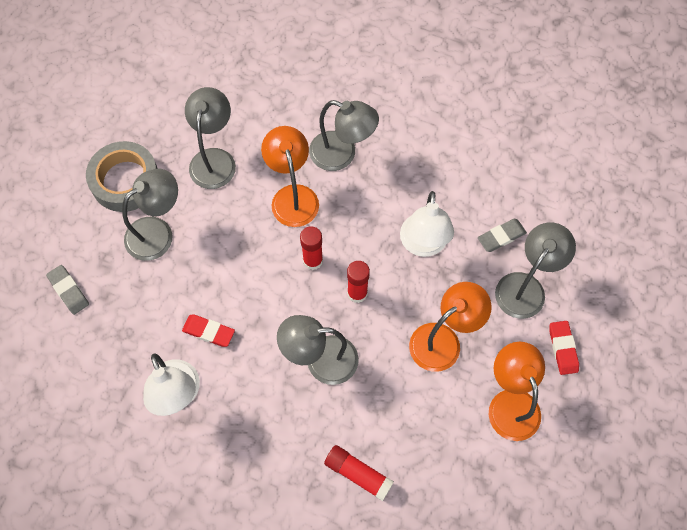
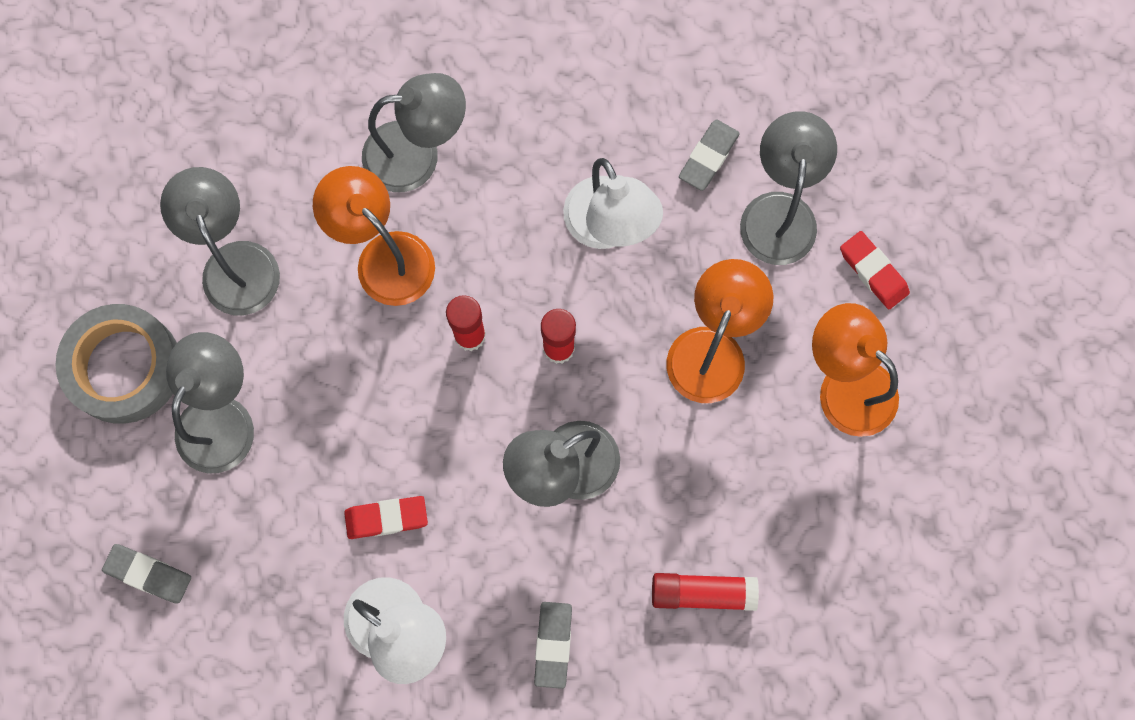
camera: 30 degrees left, 10 degrees up
none -> grey eraser [534,602,572,689]

